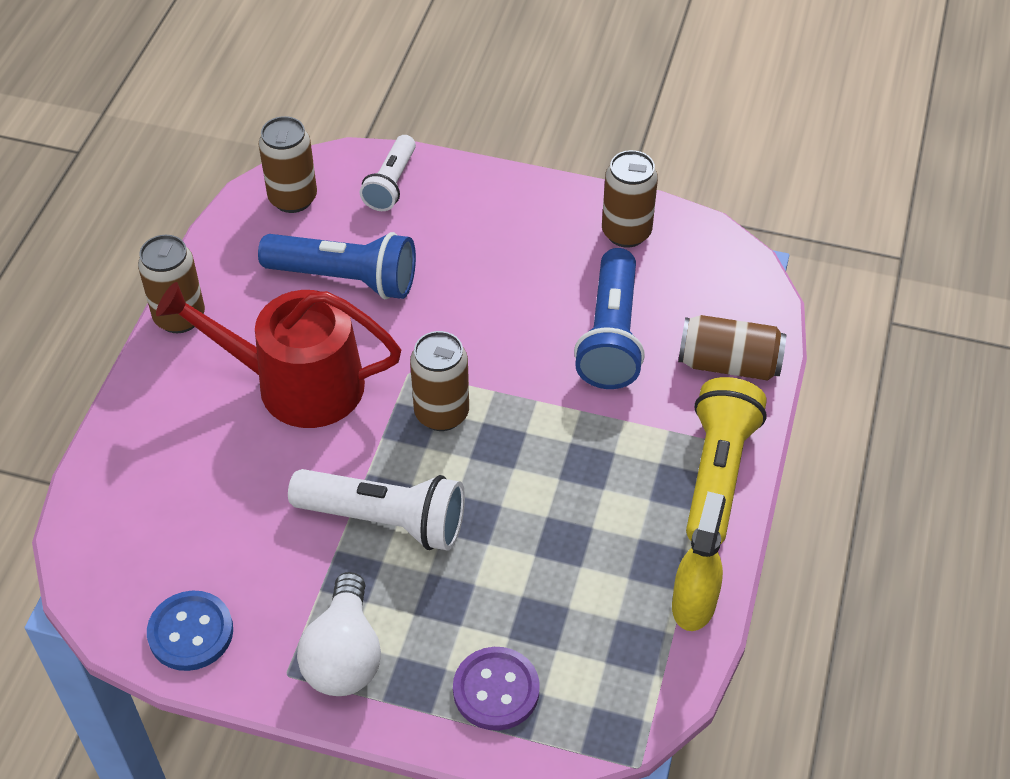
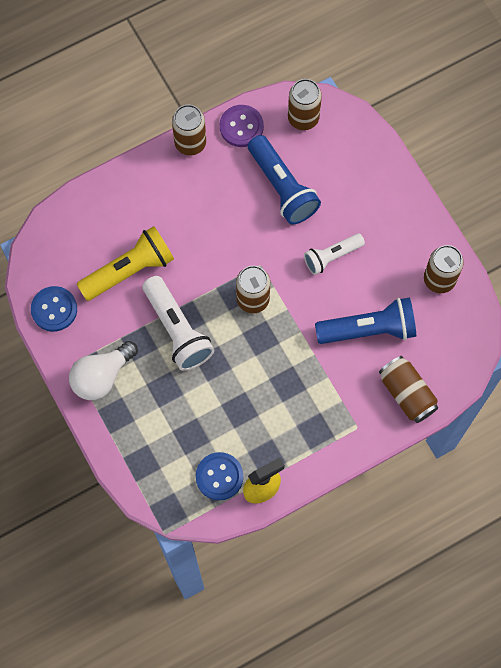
camera: 45 degrees right, 20 degrees up
red watering can [156,282,401,428] -> none
white flashlight [360,135,416,211] -> white flashlight moved to [304,233,365,275]
purple button [453,647,540,731] -> purple button moved to [220,105,264,147]
blue flashlight [574,248,645,389] -> blue flashlight turned 150 degrees counterclockwise [315,298,416,344]
yellow flashlight [686,377,767,545] -> yellow flashlight moved to [77,226,174,301]
none -> blue button [196,452,243,500]

